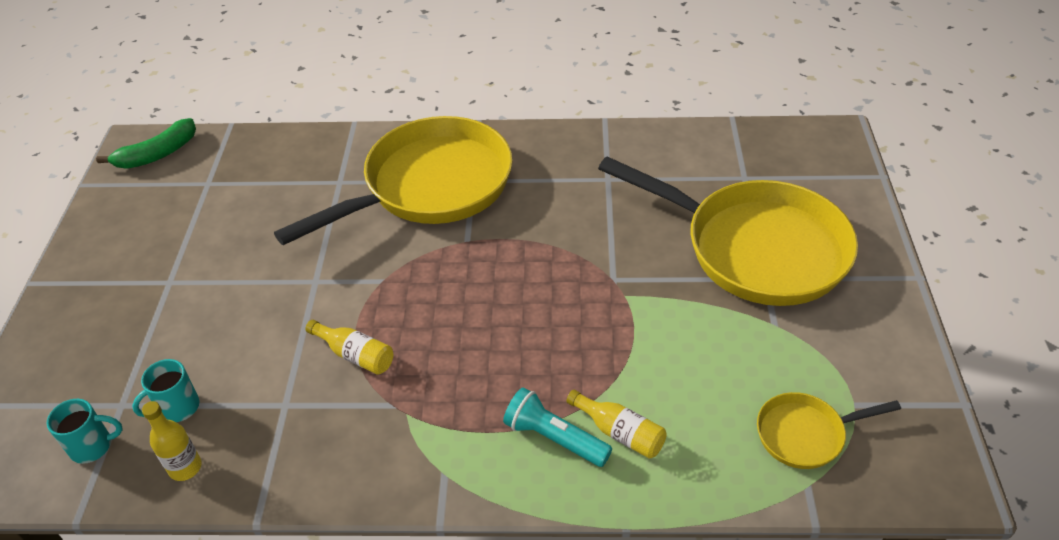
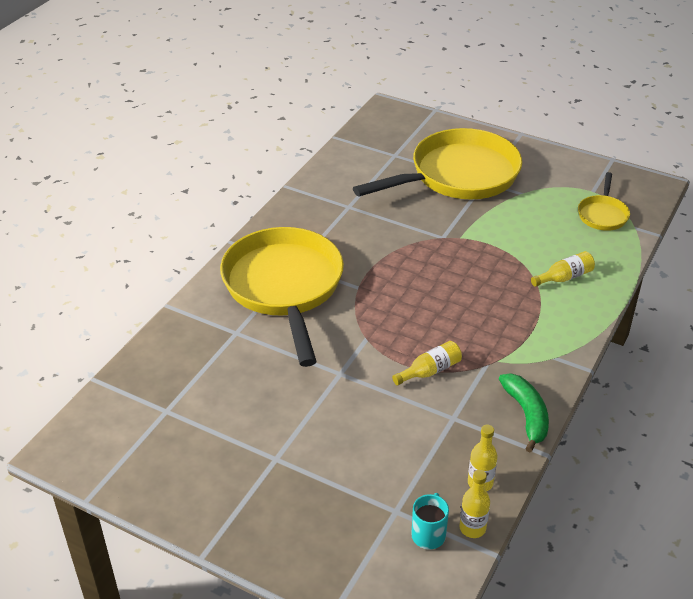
camera: 65 degrees left, 5 degrees down
green banana [96,118,196,169] -> green banana moved to [499,374,549,453]
turquoise mug [132,359,200,422] -> none
turquoise flashlight [503,387,612,467] -> none
none -> yellow bottle [459,470,490,538]

